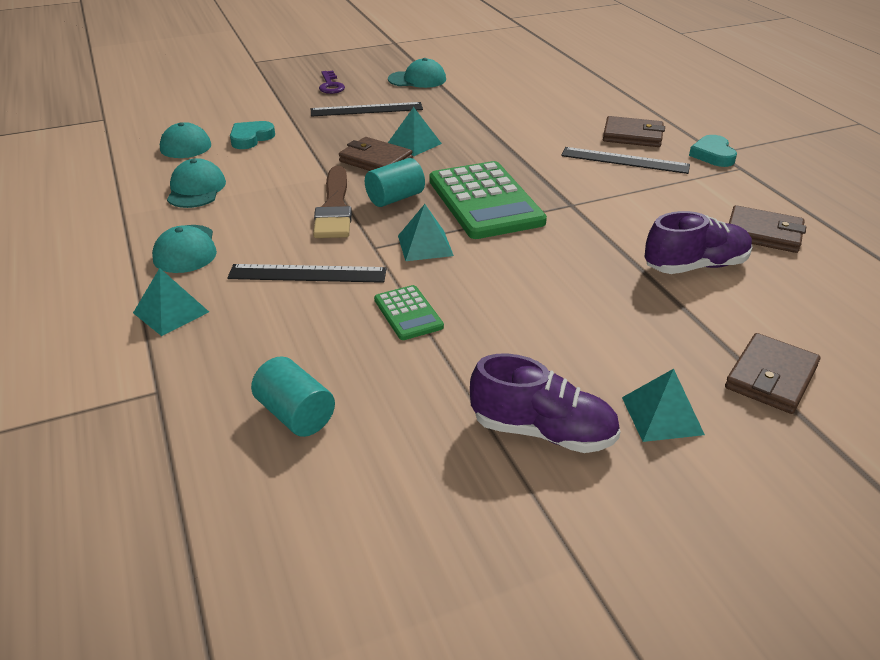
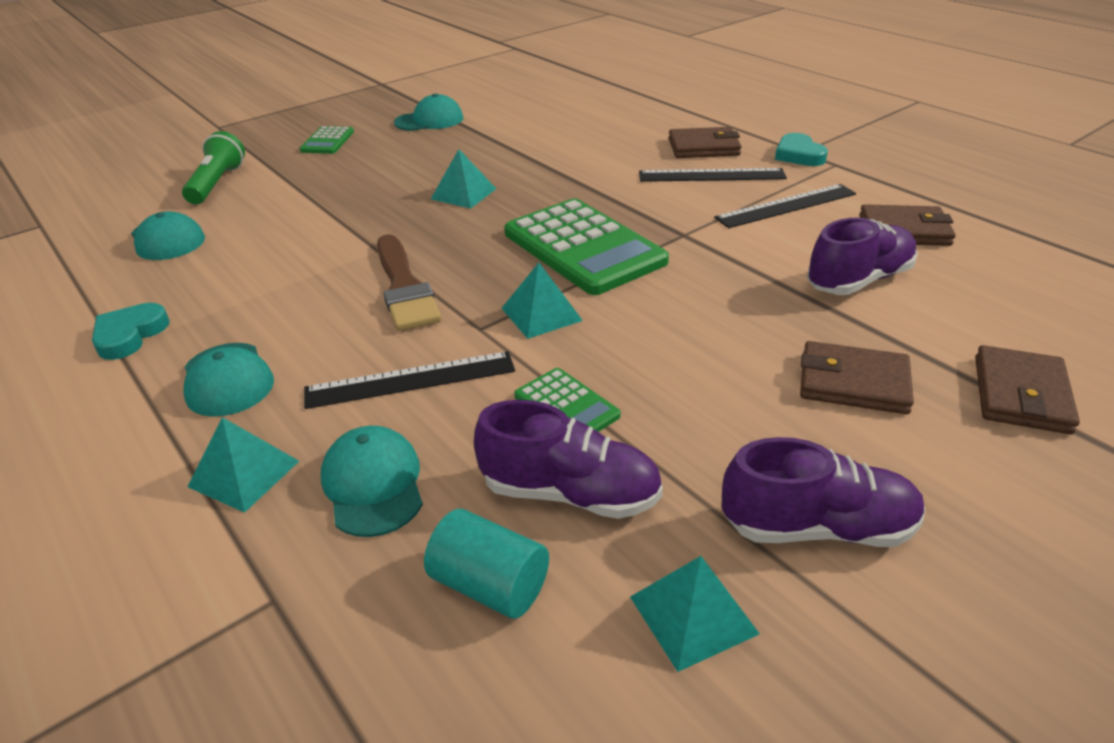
camera: 15 degrees left, 0 degrees up
turquoise cap [167,158,226,208] -> turquoise cap moved to [321,426,423,537]
turquoise heart [230,121,275,149] -> turquoise heart moved to [92,303,170,360]
black ruler [311,102,423,117] -> black ruler moved to [714,184,856,228]
purple key [319,71,345,94] -> green calculator [300,126,354,154]
brown wallet [339,137,413,171] -> brown wallet moved to [800,341,914,414]
turquoise cylinder [365,158,425,207] -> none
turquoise pyramid [622,369,705,442] -> turquoise pyramid moved to [630,556,760,672]
none -> green flashlight [182,131,245,204]
none -> purple shoe [474,400,663,519]

